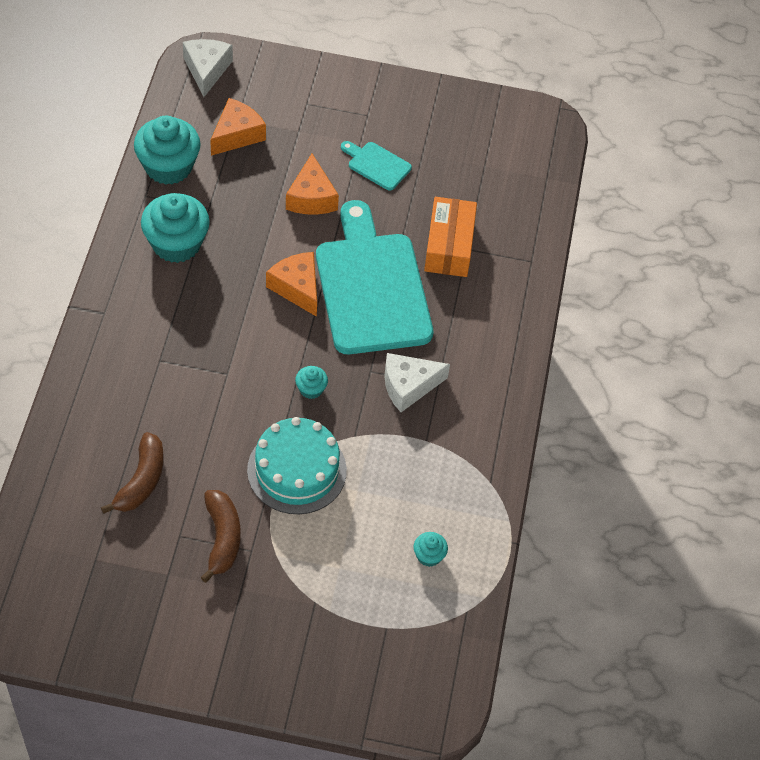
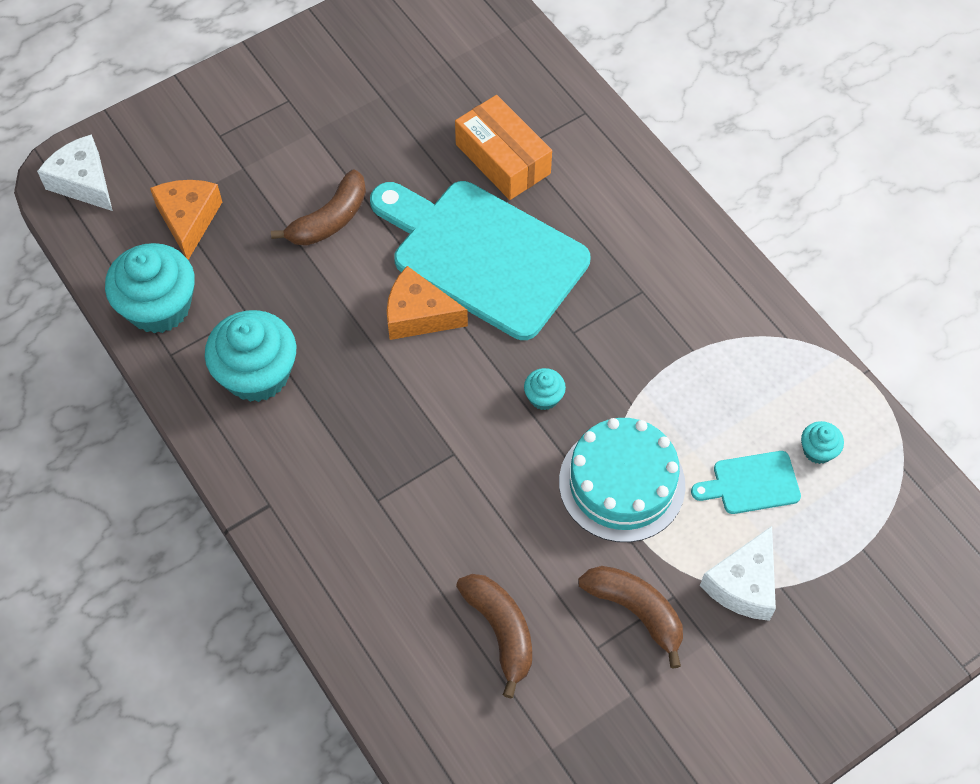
camera: 40 degrees left, 5 degrees up
orange cheese [286,154,339,214] -> brown banana [271,169,366,246]
turquoise cutting board [341,141,412,191] -> turquoise cutting board moved to [691,451,801,514]
white cheese [384,353,450,412] -> white cheese moved to [700,526,776,621]

